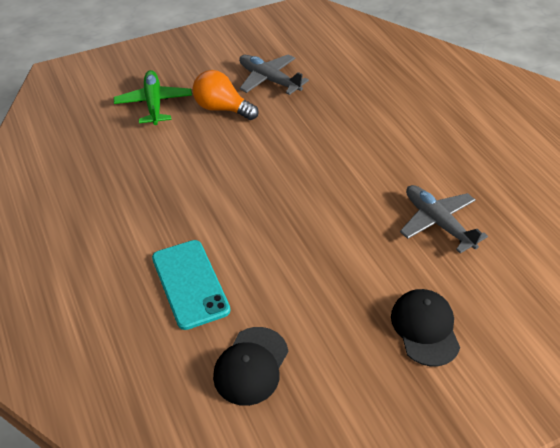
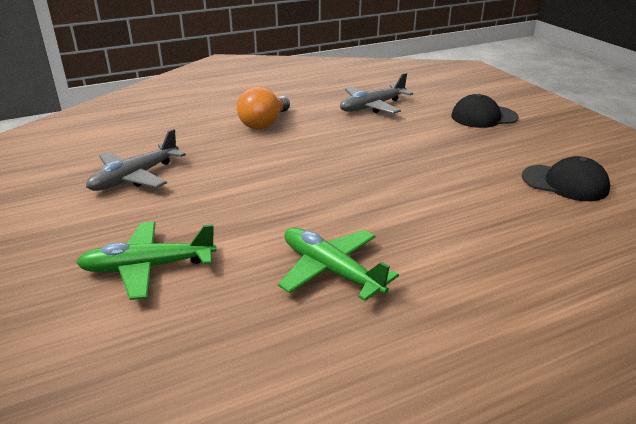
camera: 90 degrees left, 15 degrees down
turquoise phone [152,240,231,330] -> none
orange light bulb [192,70,259,120] -> orange light bulb moved to [237,86,290,130]
none -> green plane [278,228,399,301]

